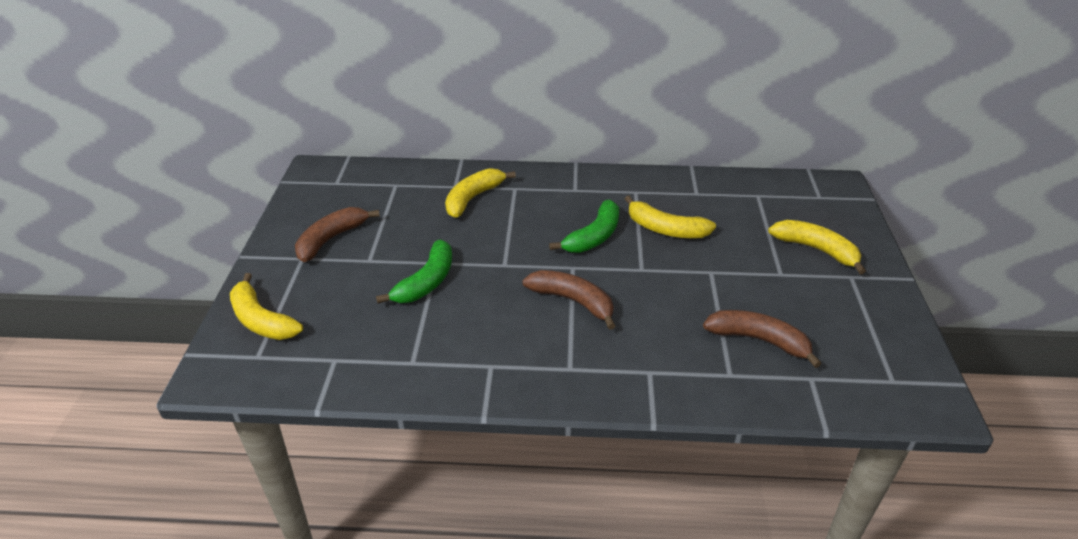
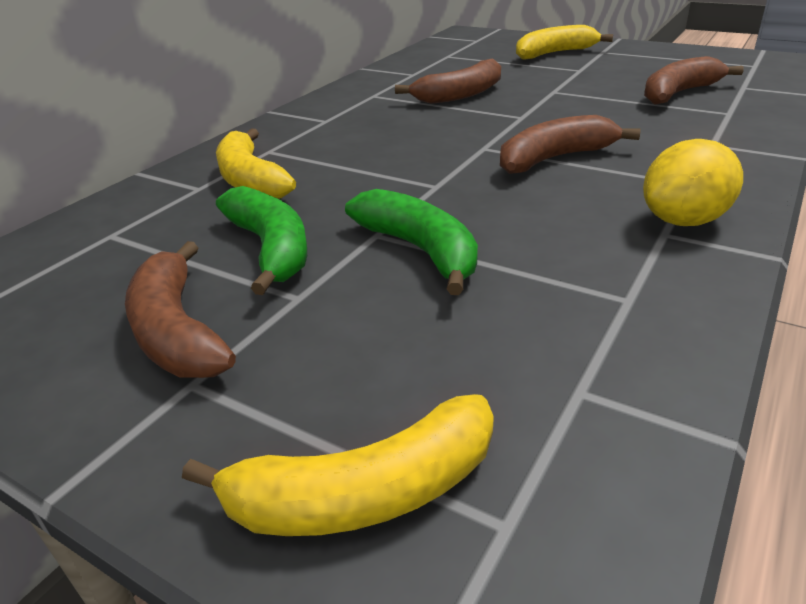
camera: 60 degrees left, 5 degrees down
green banana [549,200,619,253] -> green banana moved to [216,186,307,295]
yellow banana [625,196,716,238] -> brown banana [395,59,501,104]
none -> yellow lemon [643,139,743,226]

